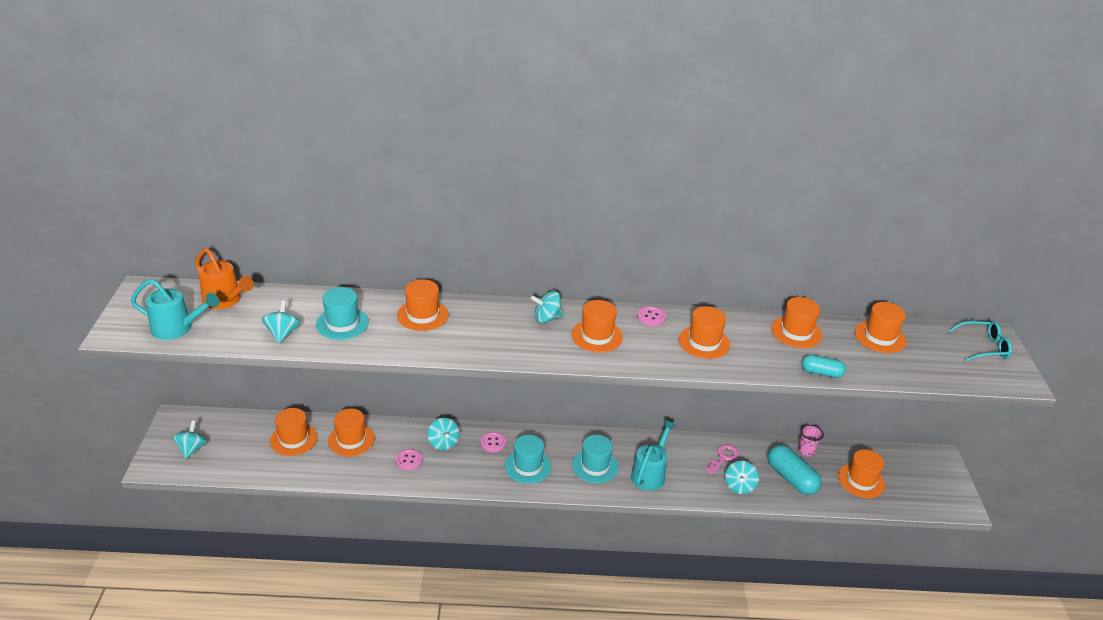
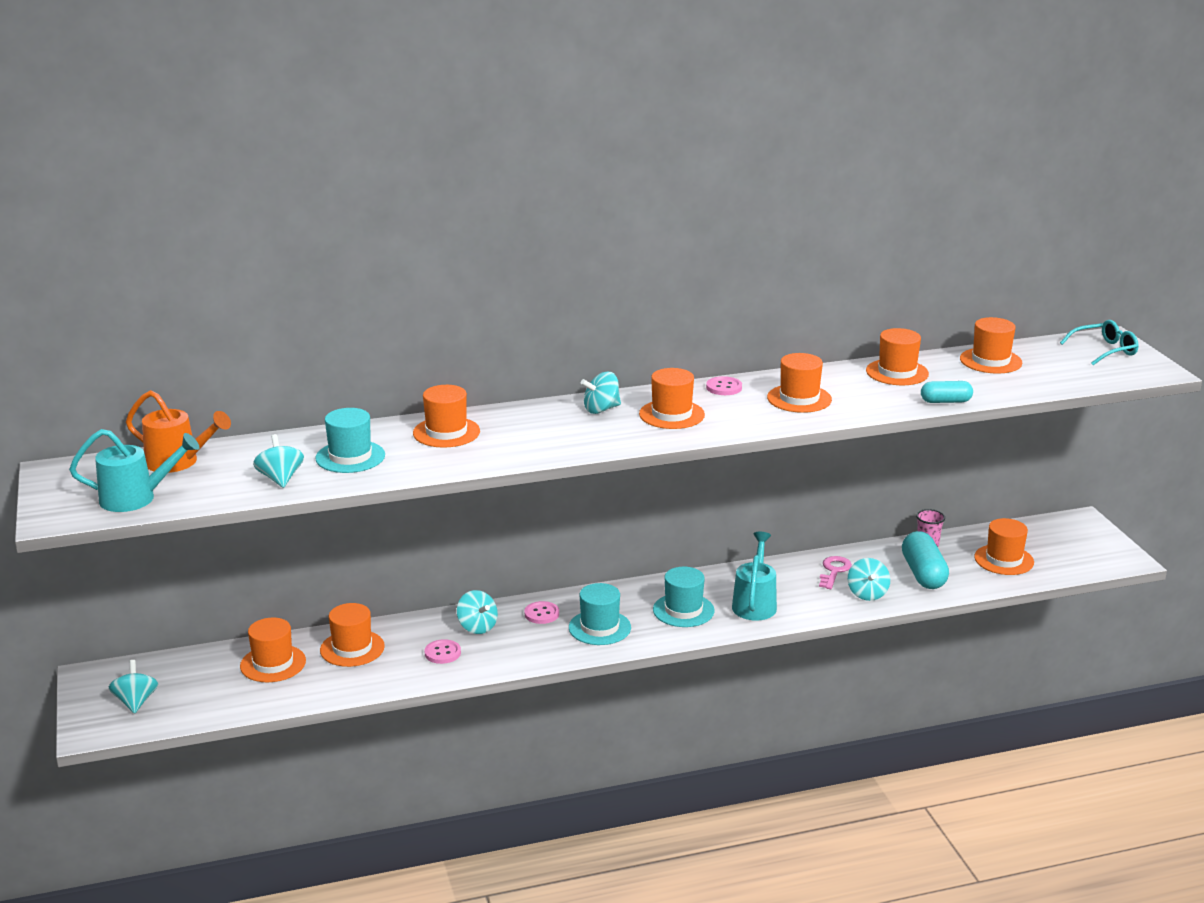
camera: 15 degrees left, 10 degrees down
turquoise capsule [768,445,821,495] -> turquoise capsule turned 45 degrees clockwise [902,531,949,589]

